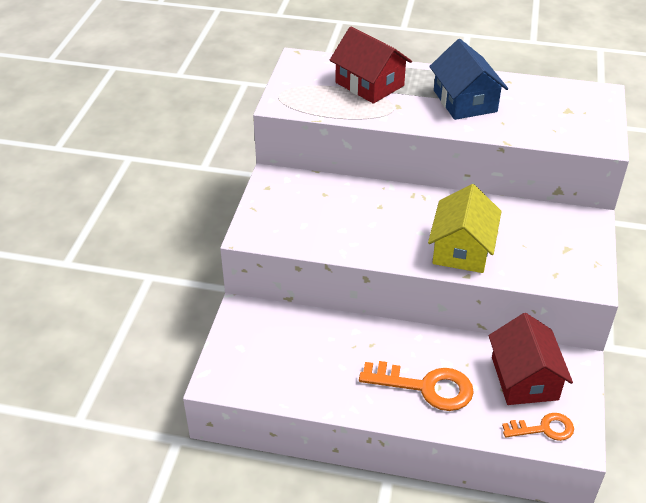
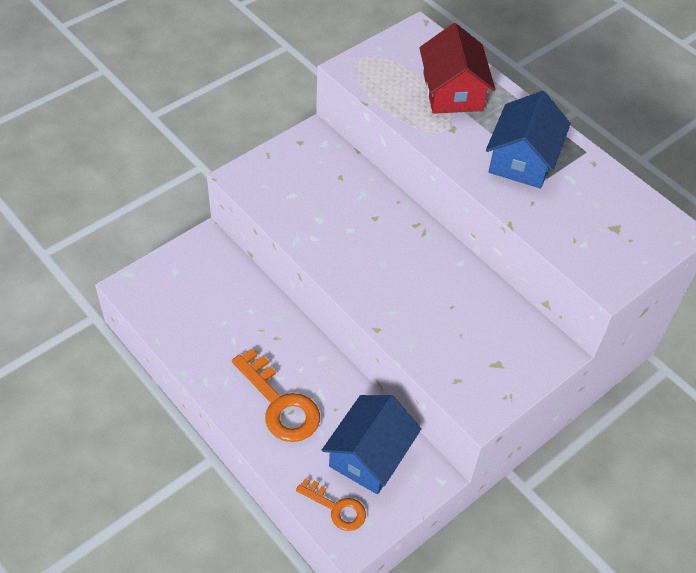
camera: 35 degrees right, 10 degrees up
yellow house [428,184,502,273] -> none
red house [488,313,573,405] -> blue house [322,395,421,494]

